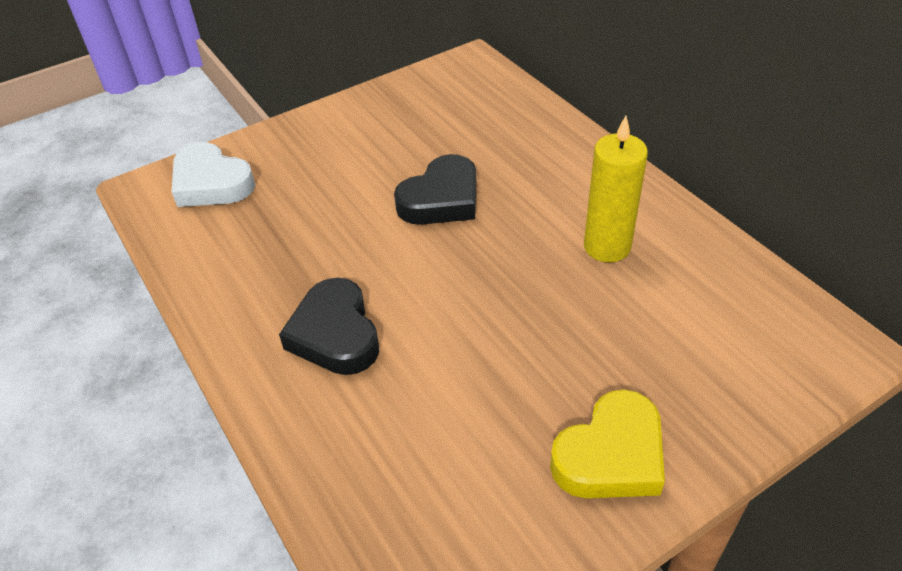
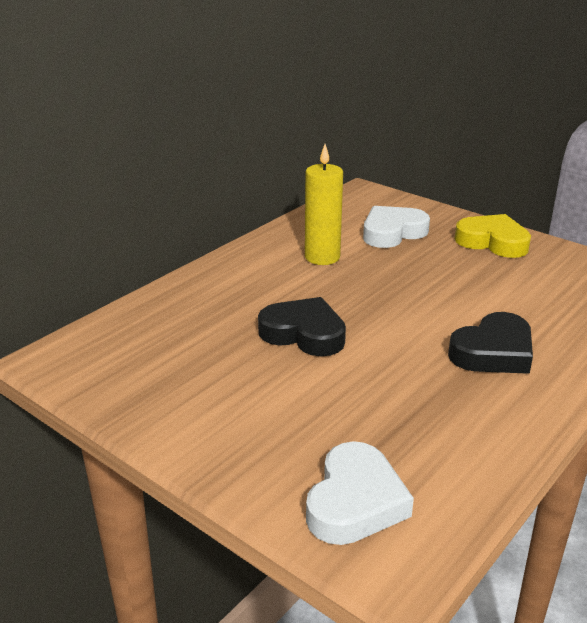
camera: 110 degrees left, 15 degrees down
none -> white heart [363,206,430,248]

